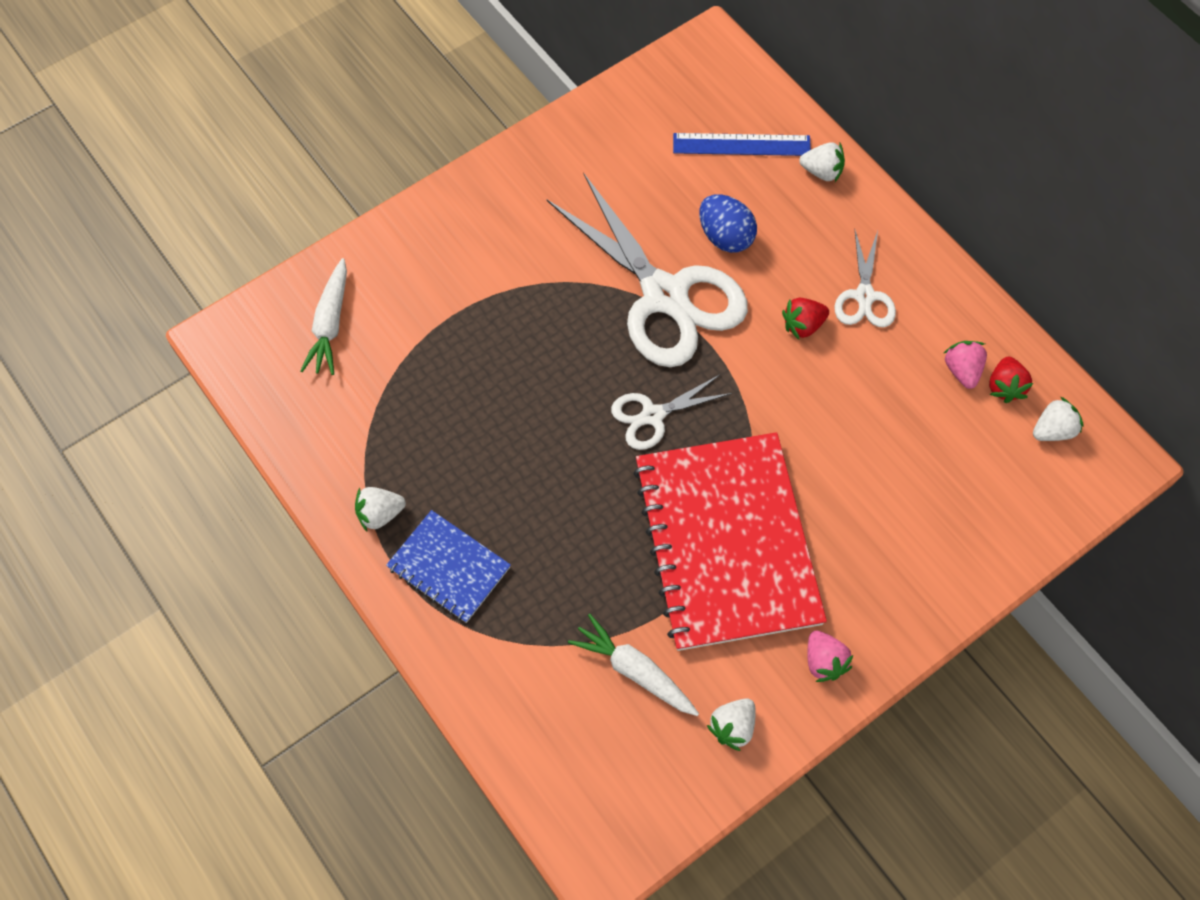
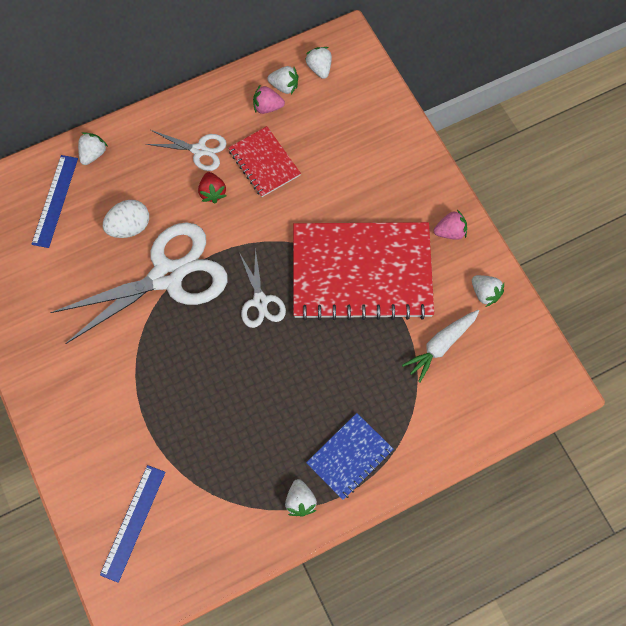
camera: 80 degrees left, 5 degrees up
white carrot [300,258,347,375] -> blue ruler [100,465,166,583]
blue egg [699,194,757,253] -> white egg [103,200,149,238]
red strawberry [989,357,1033,403] -> white strawberry [267,66,298,94]
none -> red notebook [228,126,301,197]

